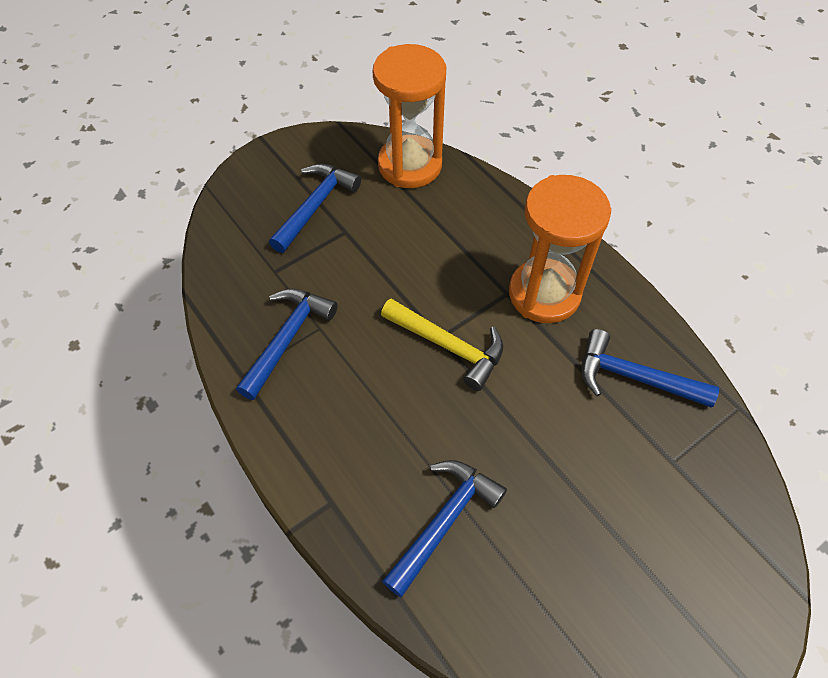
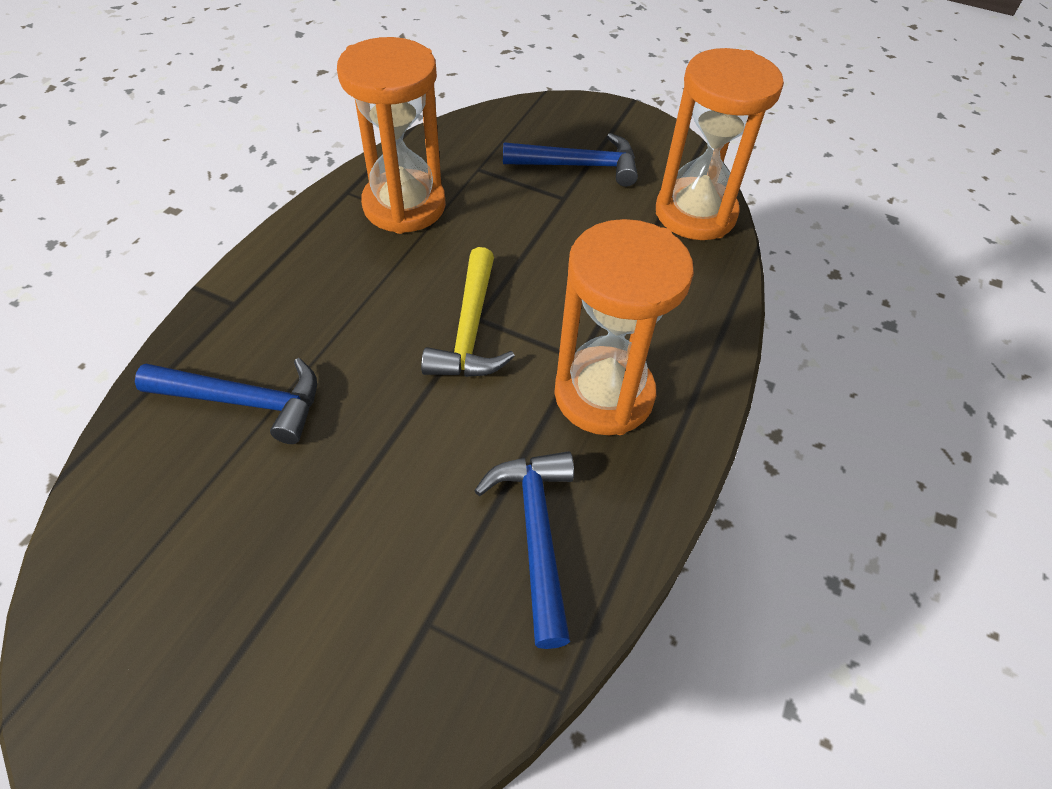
camera: 60 degrees right, 5 degrees down
blue hammer [236,289,338,400] -> orange hourglass [337,37,446,234]

